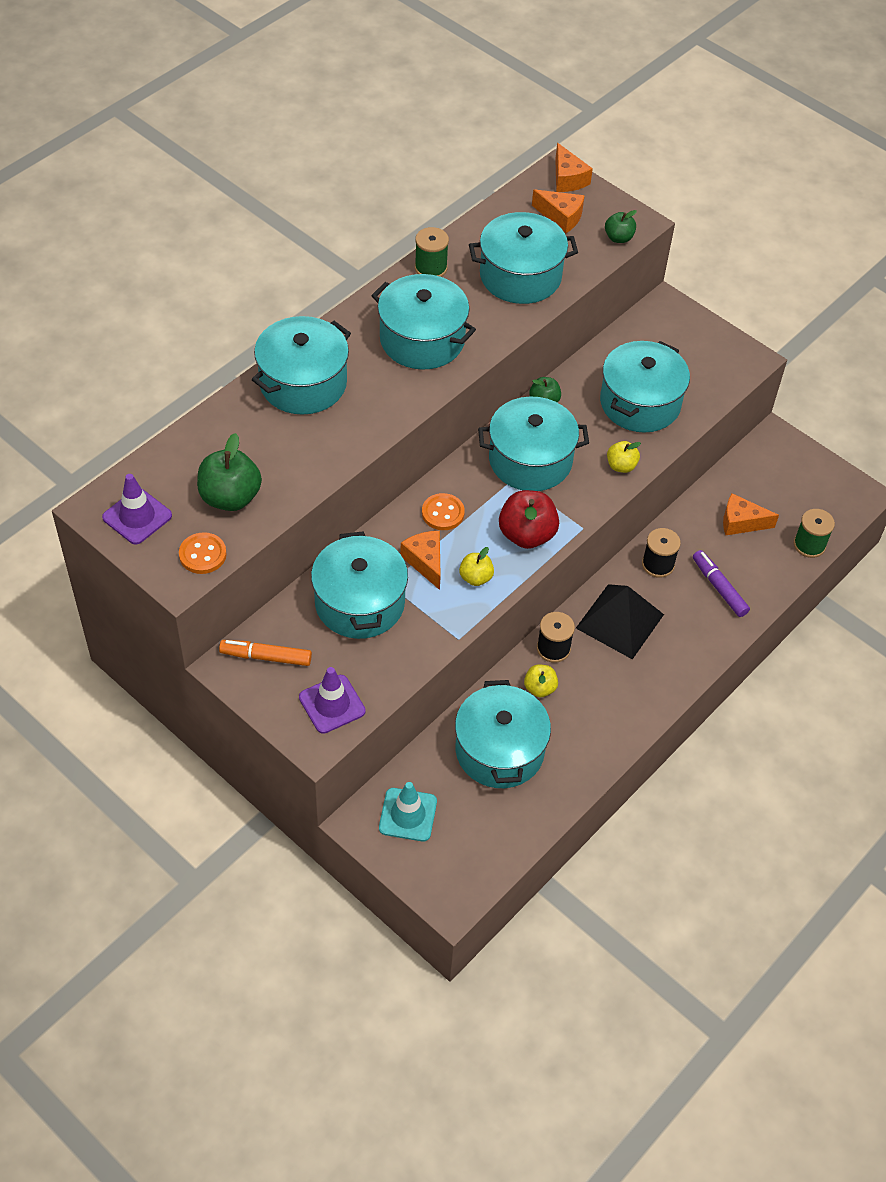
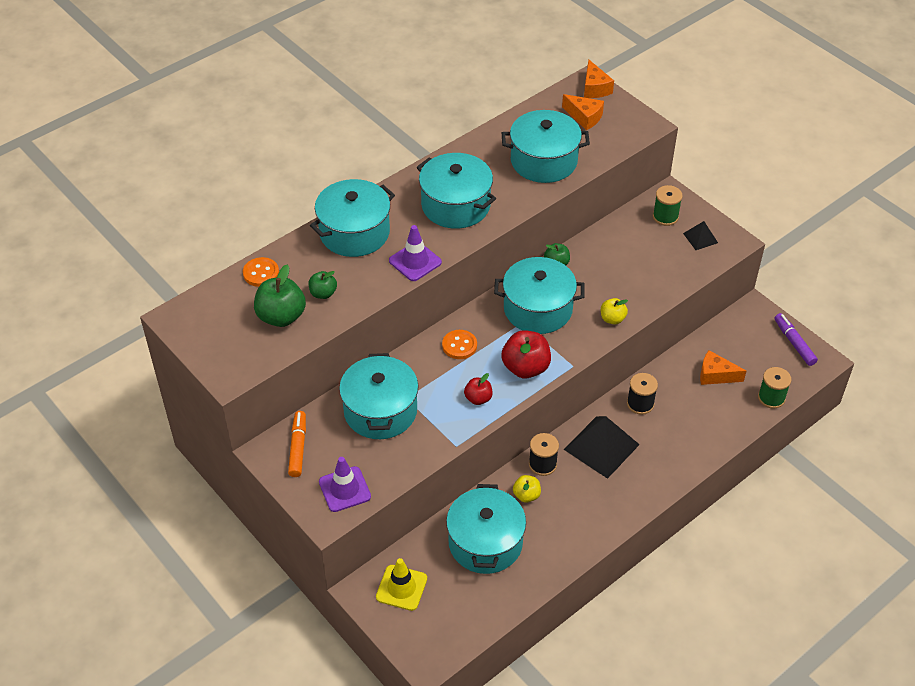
camera: 10 degrees right, 5 degrees down
purple traffic cone [102,474,172,544] -> purple traffic cone moved to [389,225,442,281]
orange button [179,532,227,574] -> orange button moved to [243,257,279,287]
orange marker [219,640,312,666] -> orange marker turned 75 degrees clockwise [288,411,306,477]
turquoise traffic cone [379,782,437,841] -> yellow traffic cone [376,558,427,611]
orange cheese [400,531,441,590] -> none
green spool [415,227,449,277] -> green spool moved to [653,185,683,226]
yellow apple [459,547,494,586] -> red apple [464,373,493,405]
turquoise pot [600,341,690,433] -> none
green apple [605,210,637,243] -> green apple moved to [308,271,337,299]
purple marker [693,550,750,617] -> purple marker moved to [775,313,818,366]
none -> black pyramid [683,221,718,250]

